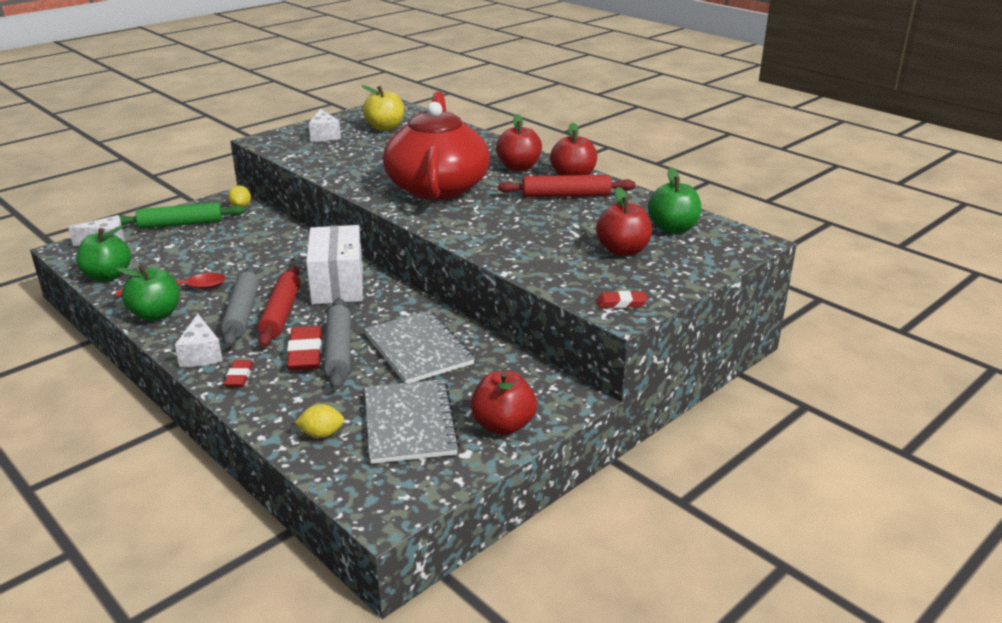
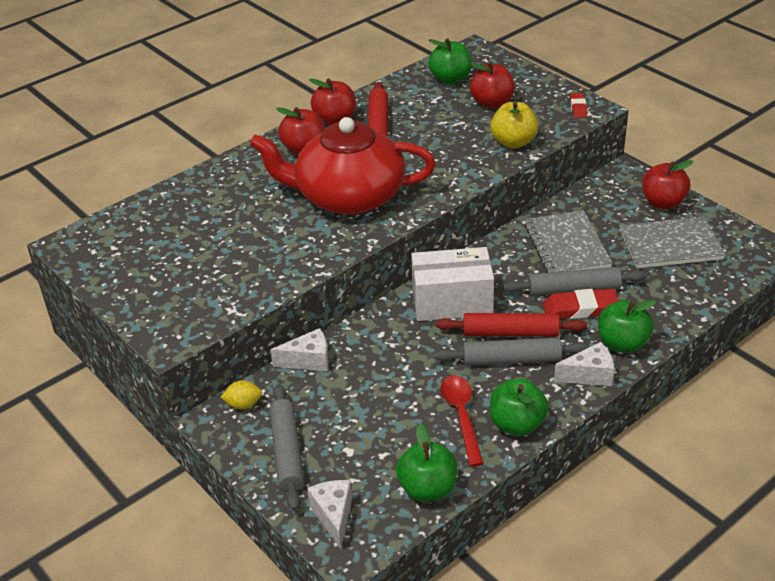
camera: 85 degrees left, 10 degrees up
green rolling pin [119,202,245,229] -> grey rolling pin [269,384,304,511]
red eraser [224,360,254,387] -> green apple [598,300,656,353]
yellow lemon [295,404,344,438] -> none
white cheese [309,109,341,142] -> white cheese moved to [271,328,329,371]
yellow apple [362,85,404,131] -> yellow apple moved to [490,101,538,149]
grey notebook [364,311,475,383] -> grey notebook turned 75 degrees counterclockwise [524,210,612,273]

